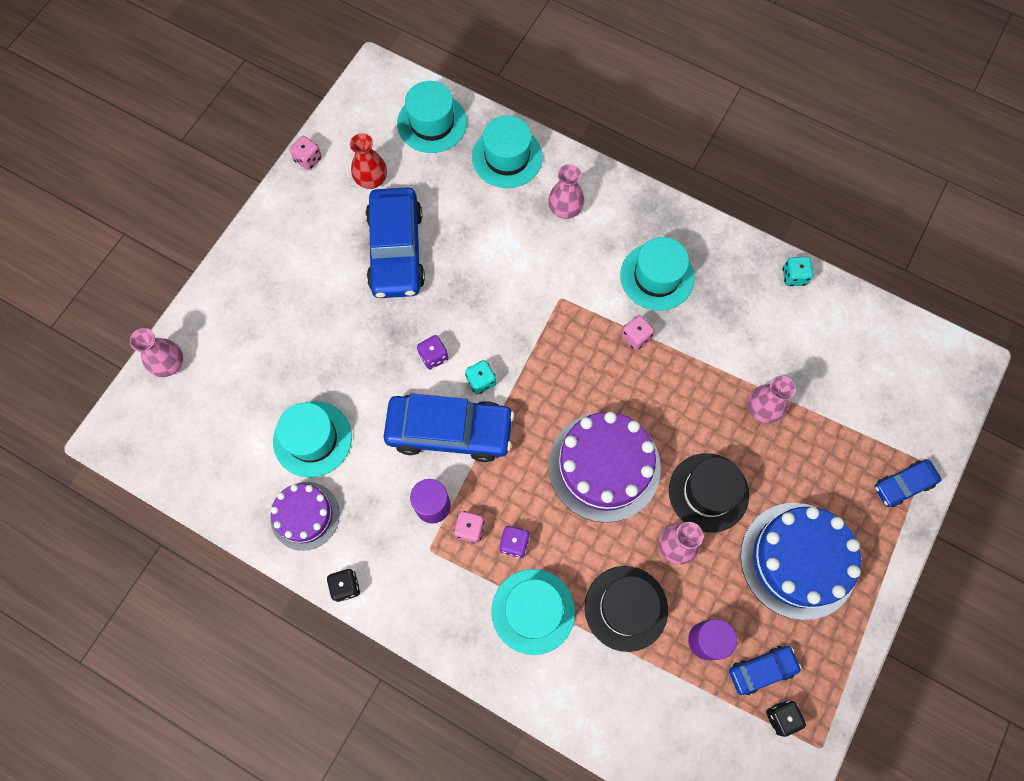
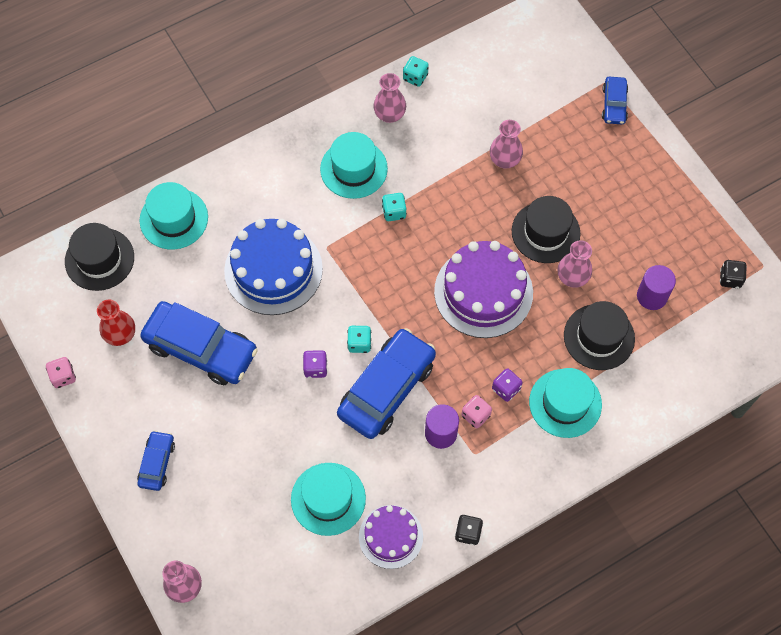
camera: 60 degrees left, 5 degrees down
turquoise hat [397,81,467,153] -> black hat [65,223,134,291]
pink vase [548,164,585,219] -> pink vase moved to [373,73,406,123]
pink dice [621,315,654,350] -> turquoise dice [382,193,407,221]
blue car [729,646,801,695] -> blue car moved to [137,430,175,491]
blue cake [740,503,861,620] -> blue cake moved to [224,219,323,315]

